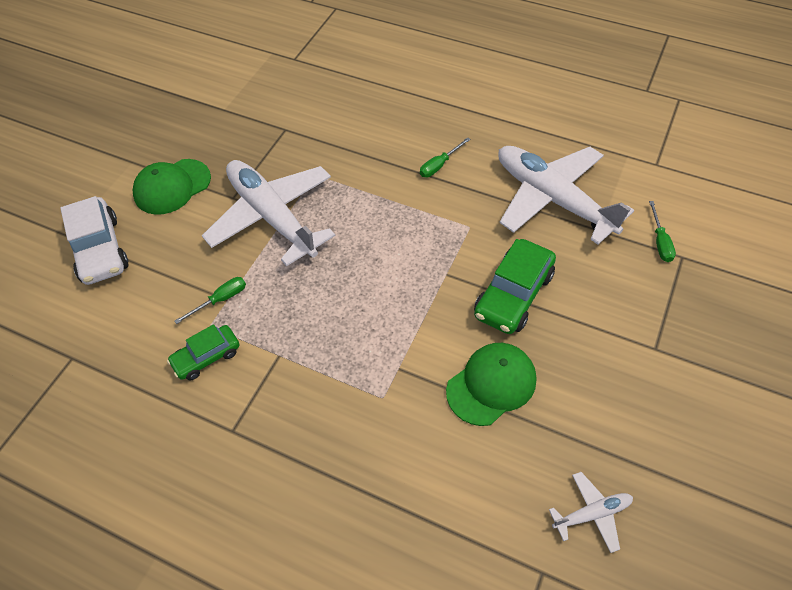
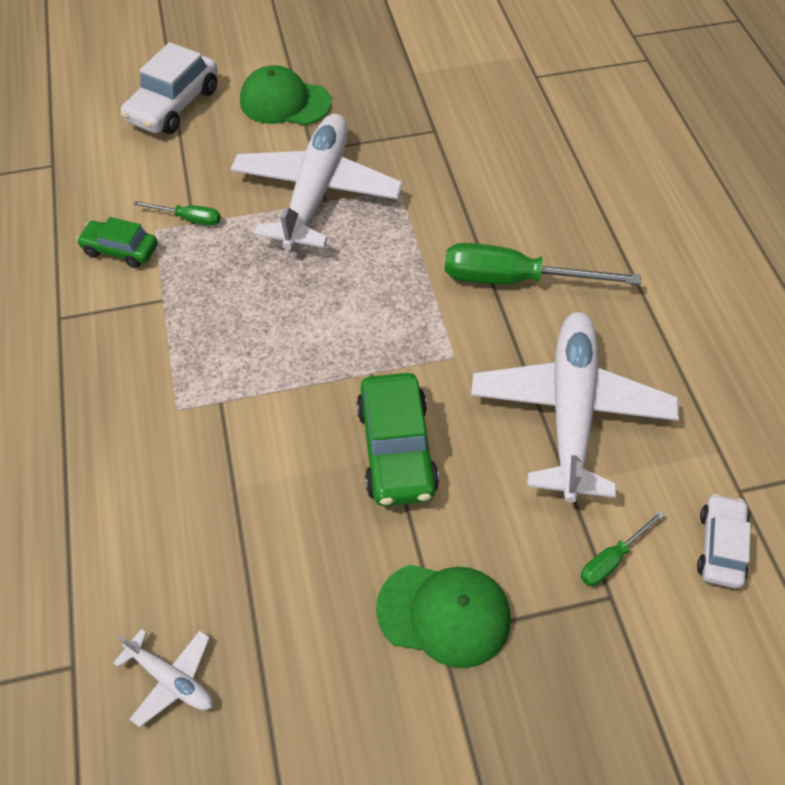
camera: 50 degrees right, 0 degrees up
green screwdriver [420,137,471,177] -> green screwdriver [445,243,641,285], size x2.05
green cap [446,343,536,426] -> green cap moved to [376,565,511,668]
green car [474,239,556,334] -> green car turned 90 degrees counterclockwise [356,373,439,506]
none -> white car [697,494,750,588]

